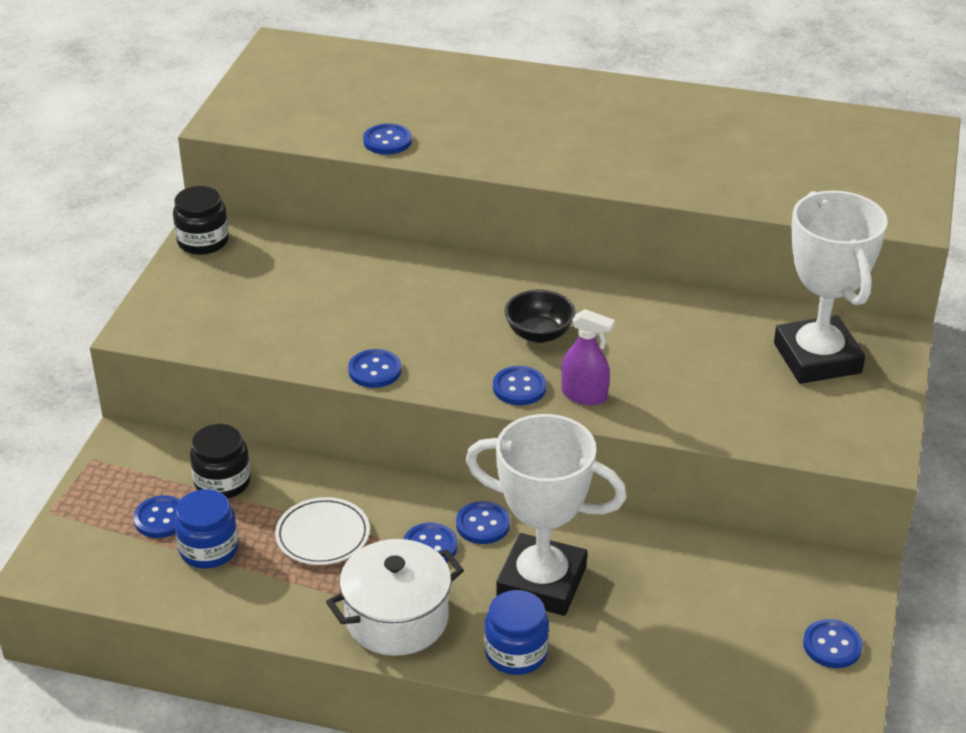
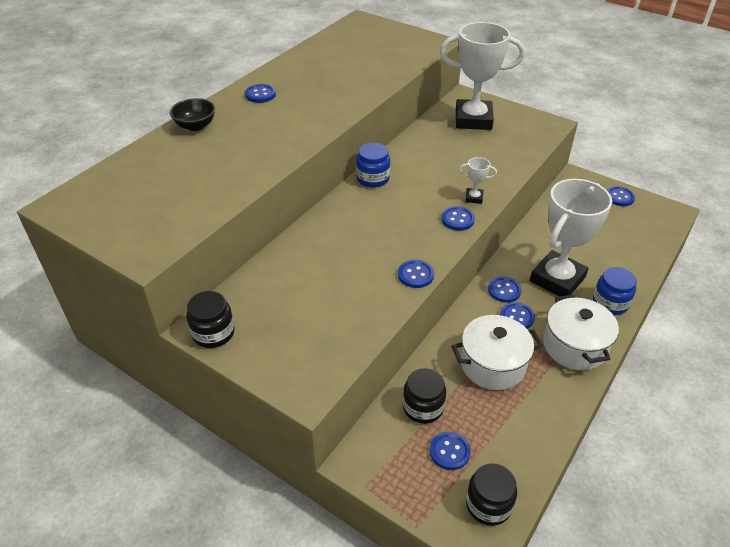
camera: 70 degrees left, 5 degrees up
blue jar [174,489,238,568] -> blue jar moved to [356,143,390,188]
white plate [275,497,370,565] -> white pot [452,315,543,390]
blue button [363,124,412,155] -> blue button moved to [245,84,276,103]
black bowl [504,289,575,343] -> black bowl moved to [170,98,215,131]
purple spray bottle [561,309,615,405] -> white trophy [459,157,497,204]
none -> black jar [466,463,517,526]

